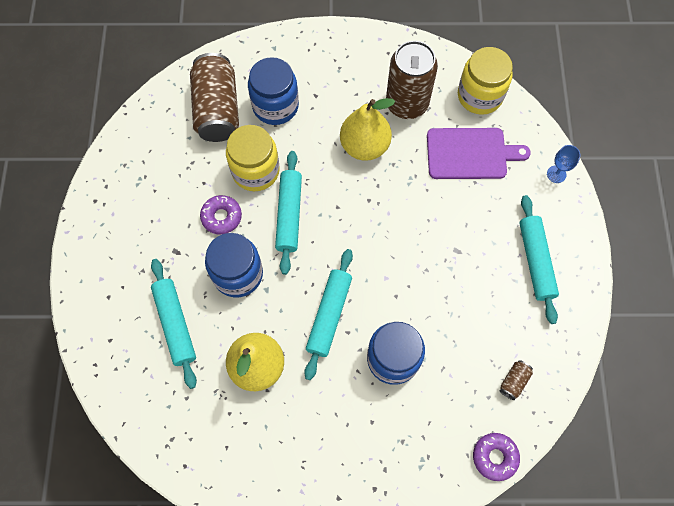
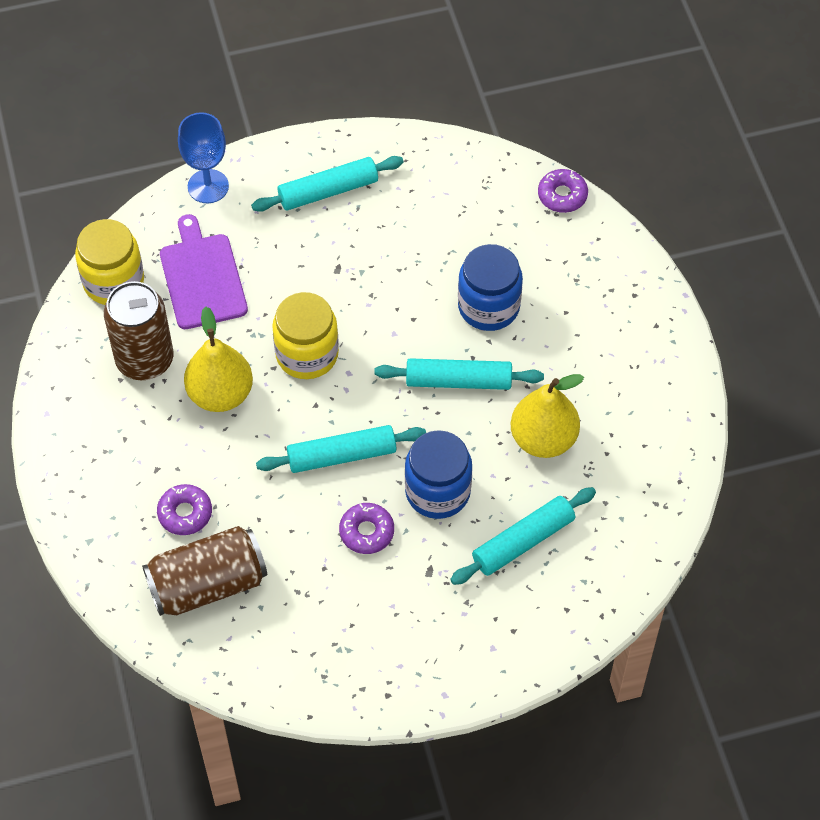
camera: 105 degrees left, 10 degrees down
yellow jar [226,125,280,191] -> yellow jar moved to [272,292,339,379]
blue jar [248,57,299,125] -> purple donut [157,484,212,535]
brown can [500,360,533,400] -> none
blue goblet [547,145,580,183] -> blue goblet [178,112,229,203], size x1.71

